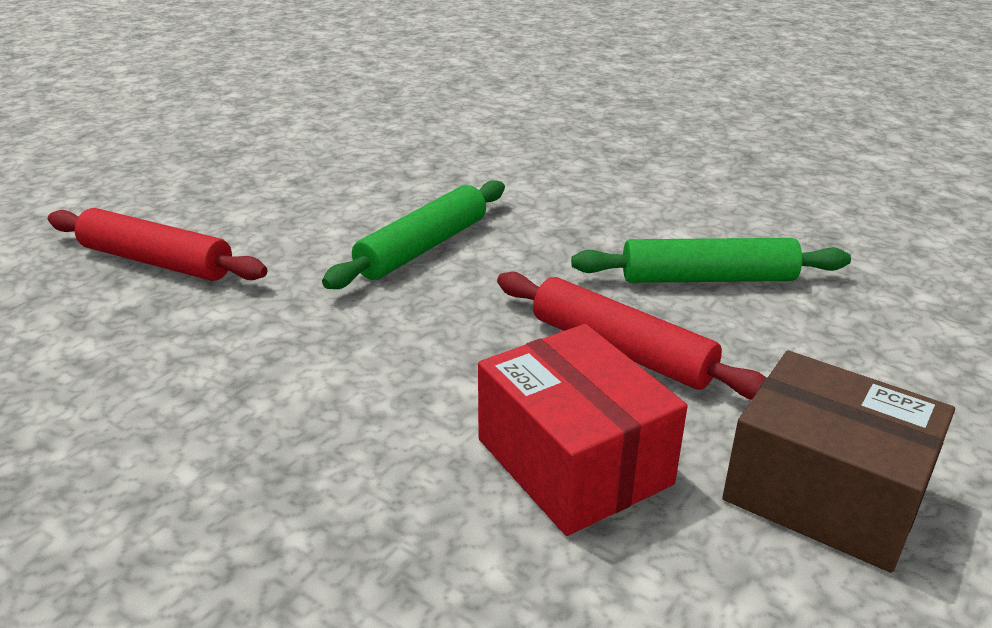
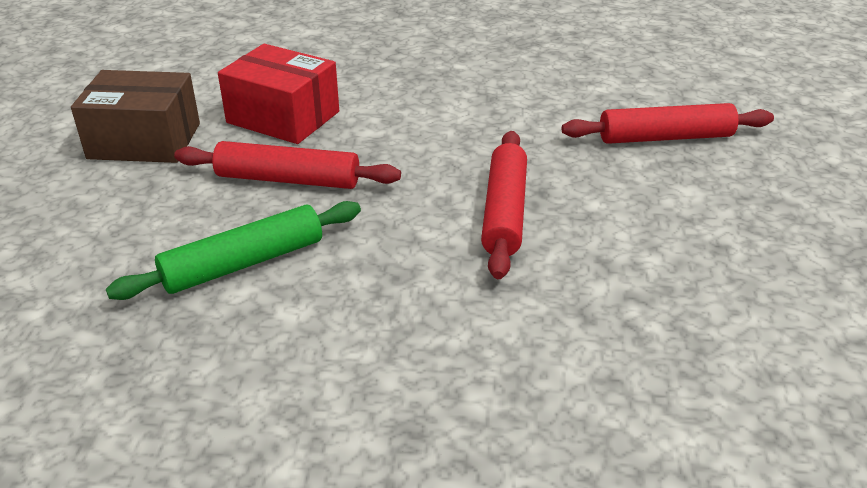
camera: 150 degrees right, 5 degrees up
green rolling pin [322,180,505,289] -> red rolling pin [481,131,527,279]

